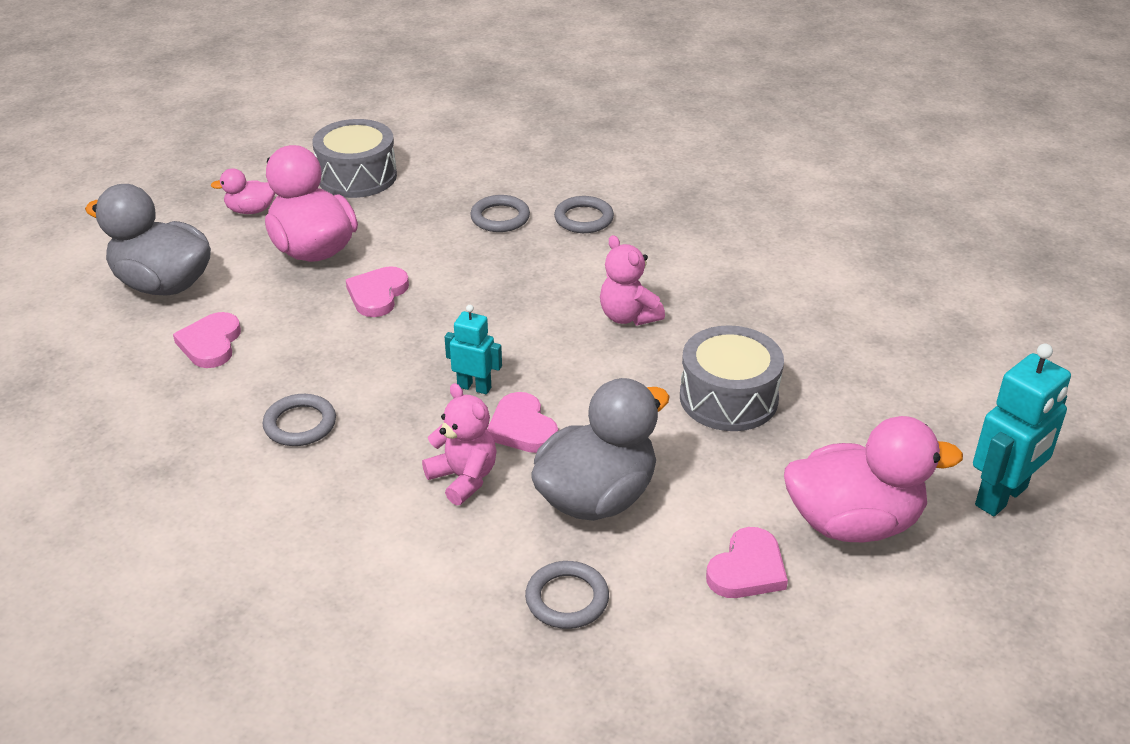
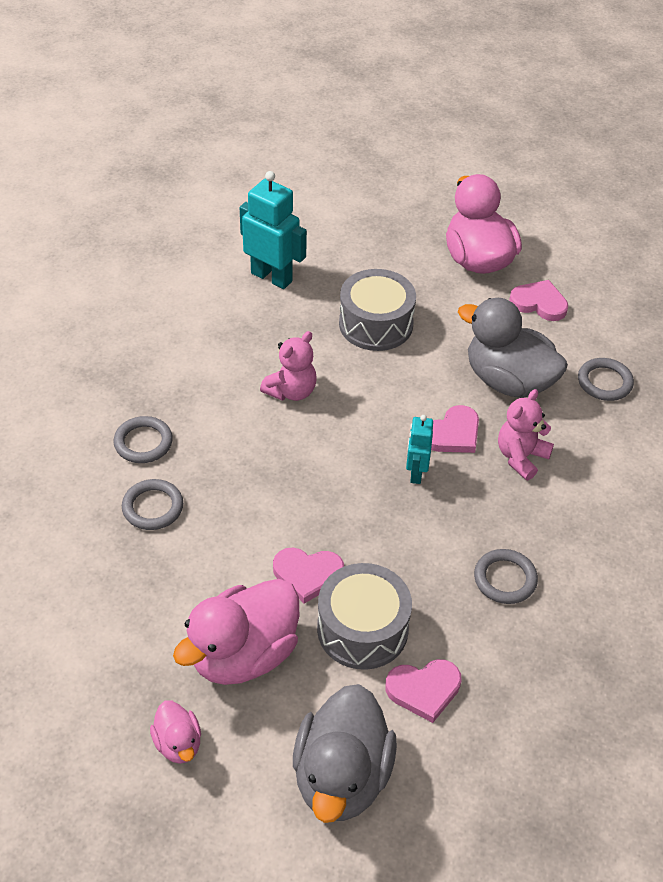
camera: 105 degrees left, 10 degrees up
grey drum [313,119,397,198] -> grey drum moved to [317,563,412,670]
turquoise robot [973,344,1071,516] -> turquoise robot moved to [240,171,307,289]

